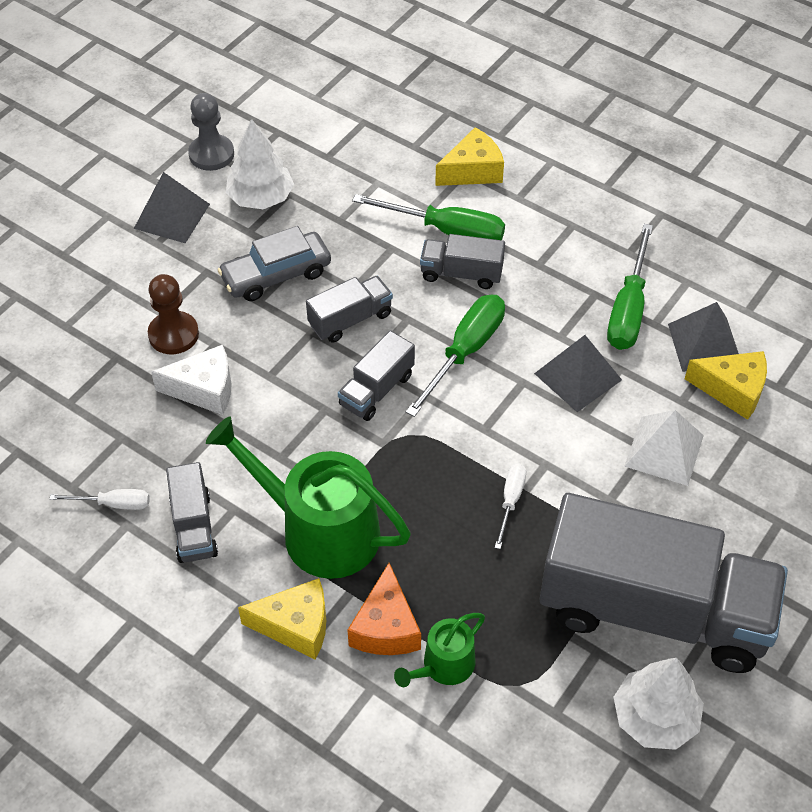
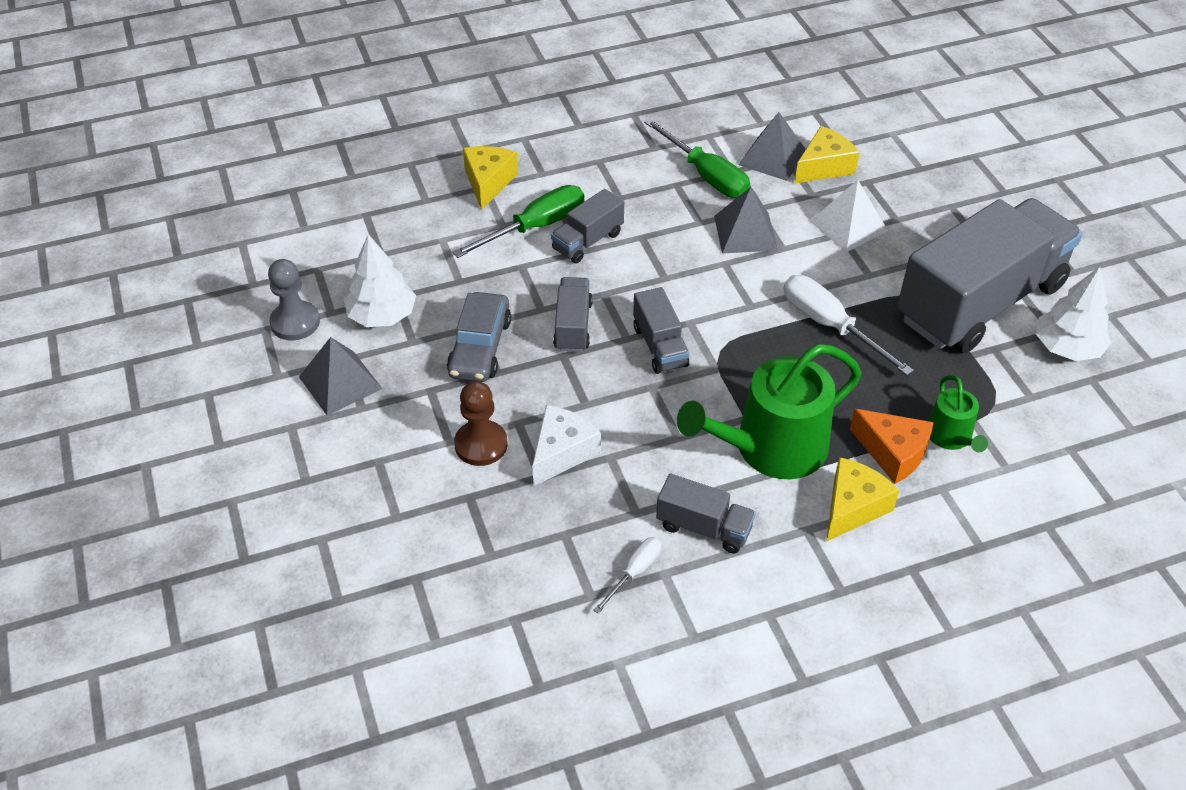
camera: 55 degrees left, 5 degrees down
green screwdriver [406,295,505,417] -> none
white screwdriver [495,463,526,549] -> white screwdriver [784,275,914,376], size x1.83

